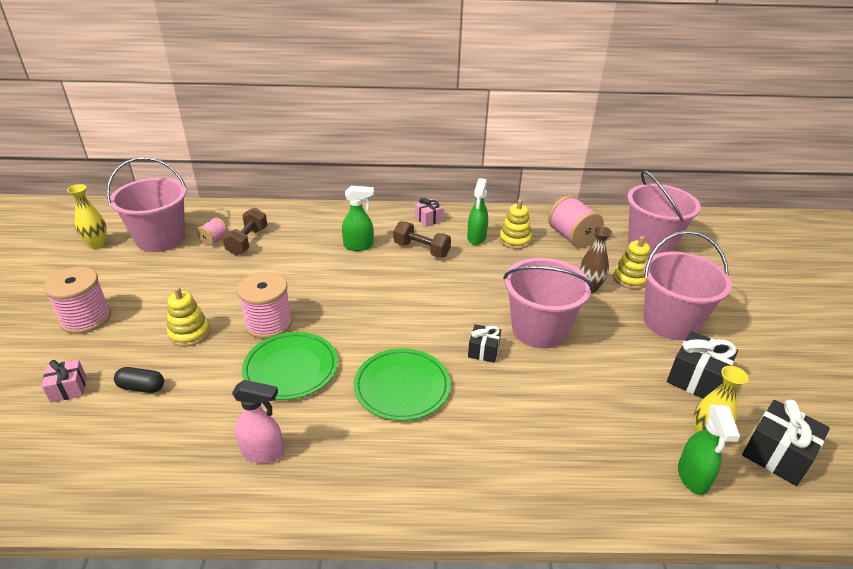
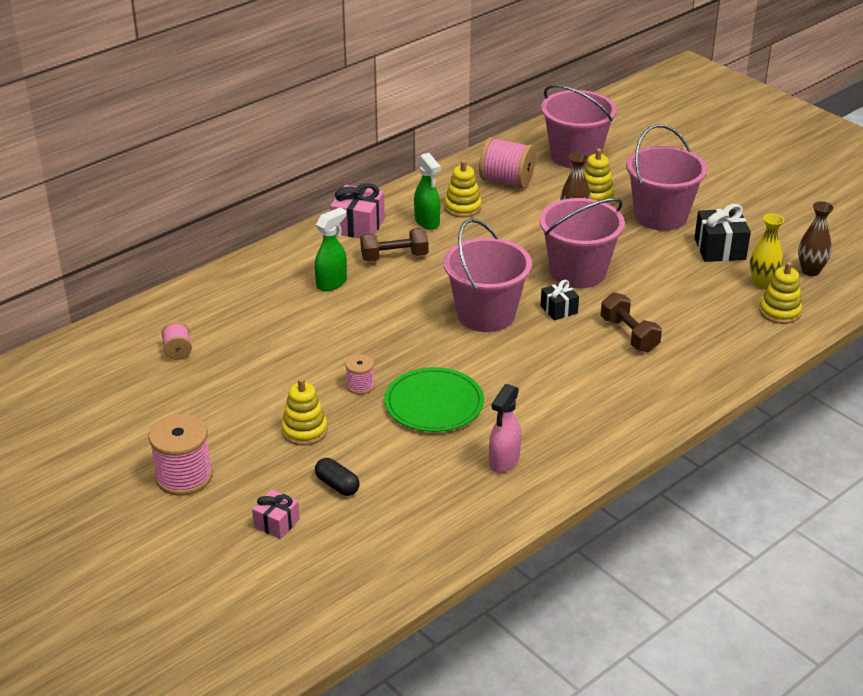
camera: 40 degrees left, 0 degrees up
yellow vase [67,184,107,249] -> none
pink bucket [107,157,186,252] -> pink bucket moved to [444,219,532,332]
black capsule [114,367,164,393] -> black capsule turned 75 degrees clockwise [315,458,360,496]
brown dumbbell [222,208,268,255] -> brown dumbbell moved to [601,292,662,352]
pink spray bottle [232,380,284,463] -> pink spray bottle turned 150 degrees clockwise [489,384,521,473]
pink spool [237,272,292,339] -> pink spool [345,354,375,394], size x0.54
green plate [354,348,451,421] -> none
pink gift [415,198,443,227] -> pink gift [330,183,385,238], size x1.64
green spray bottle [678,405,740,495] -> yellow stacking toy [759,262,802,324]
black gift [742,399,830,486] -> brown vase [798,201,834,276]

